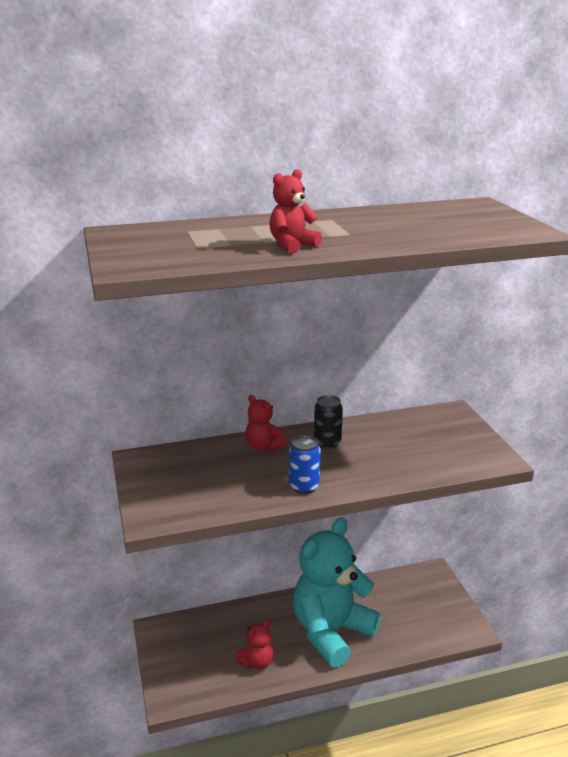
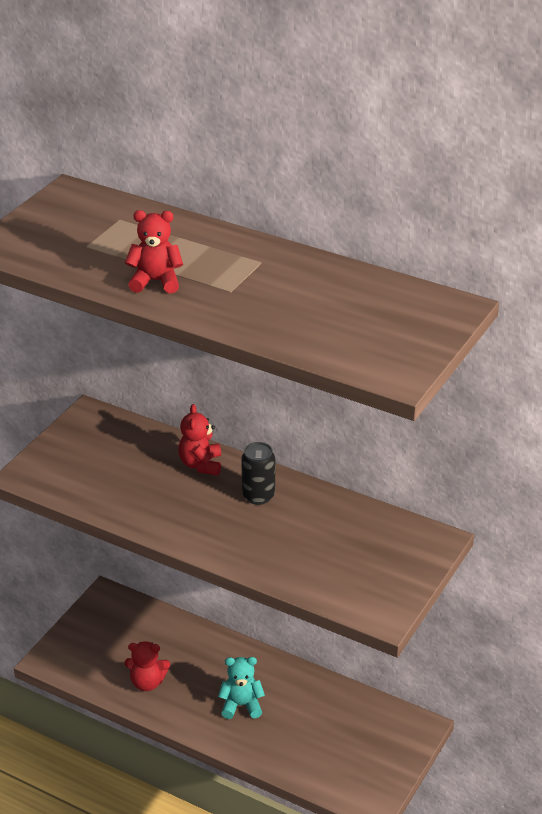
camera: 45 degrees right, 10 degrees up
blue can [289,435,320,494] -> none
turquoise teddy bear [293,518,381,668] -> turquoise teddy bear [218,657,265,719], size x0.42

